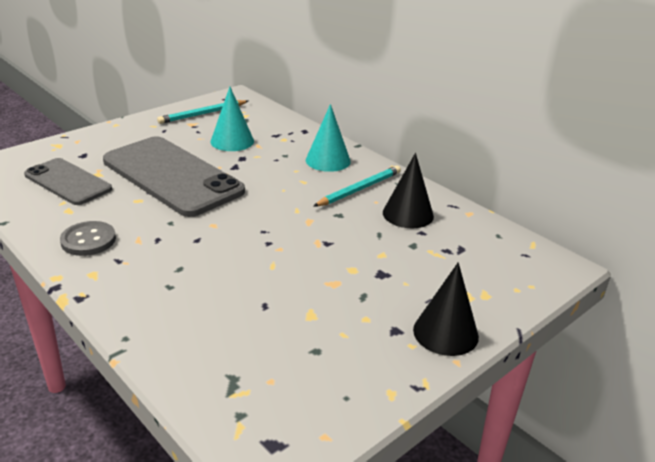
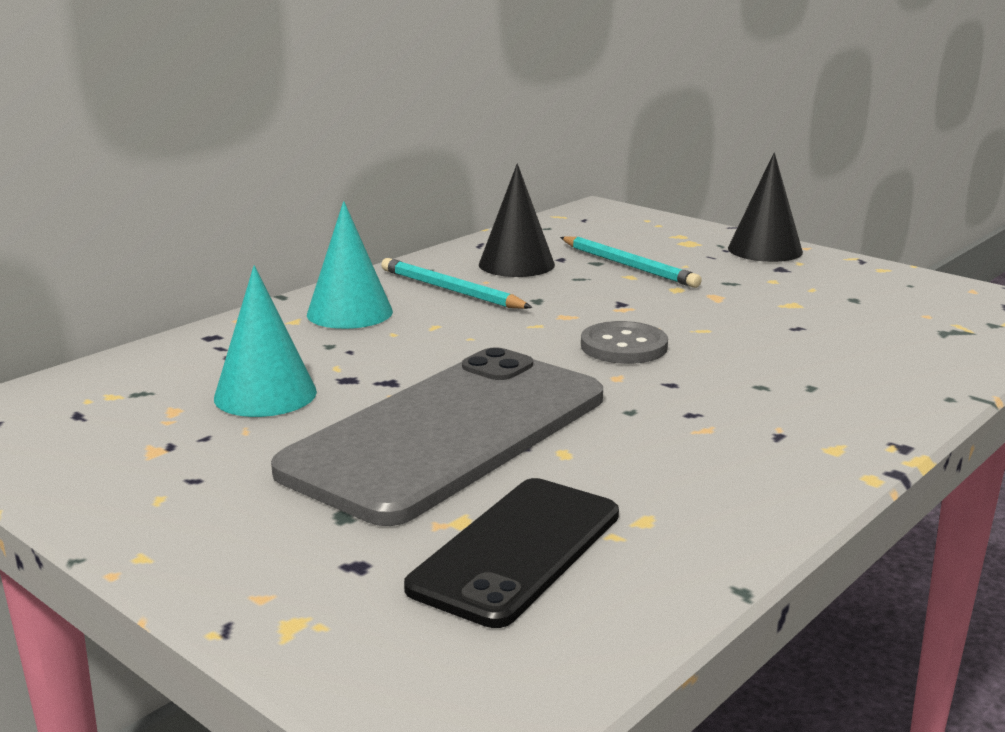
camera: 95 degrees left, 10 degrees down
grey phone [24,158,112,205] -> black phone [404,478,619,628]
grey button [60,221,116,256] -> grey button moved to [581,321,668,364]
turquoise pencil [157,100,248,124] -> turquoise pencil moved to [560,236,702,288]

